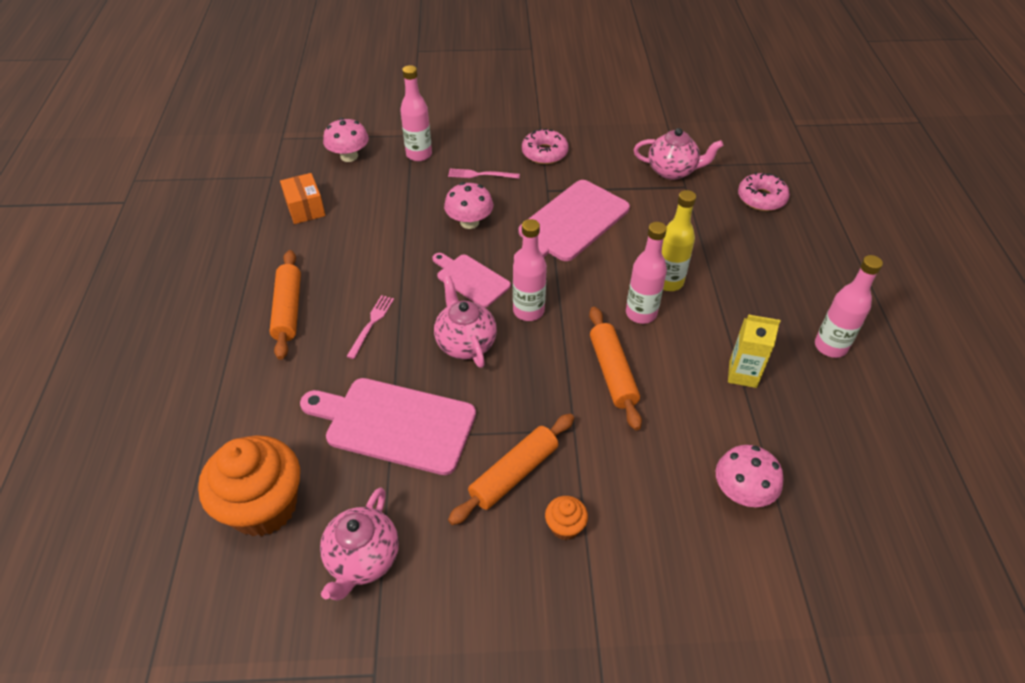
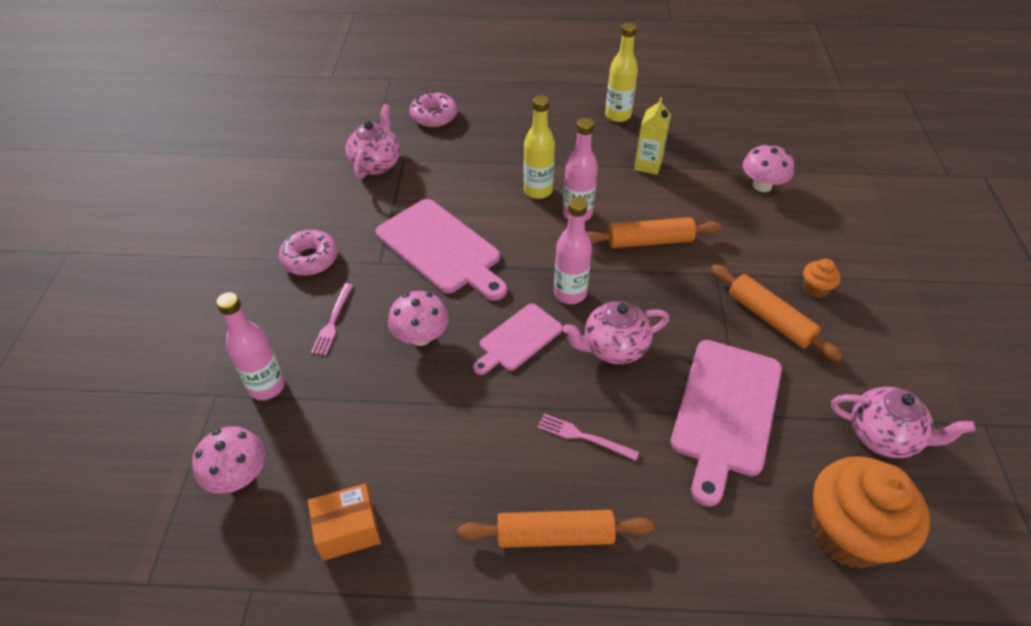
camera: 85 degrees left, 0 degrees up
pink bottle [815,255,883,358] -> yellow bottle [605,23,638,122]

